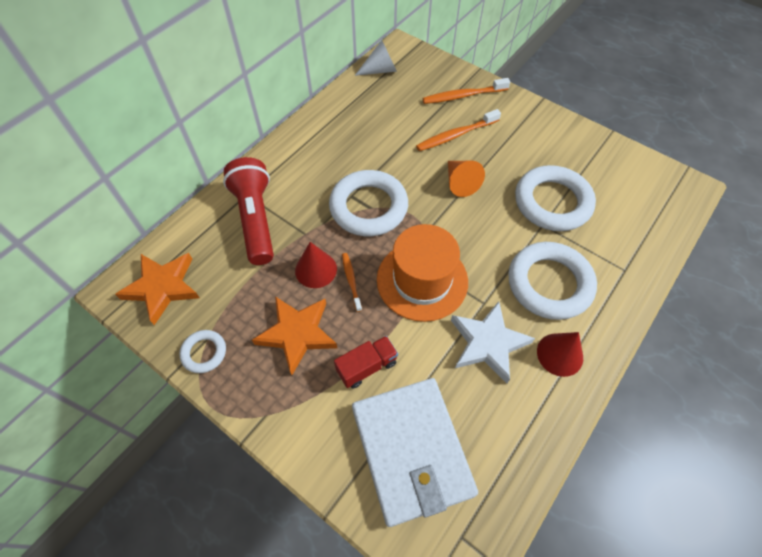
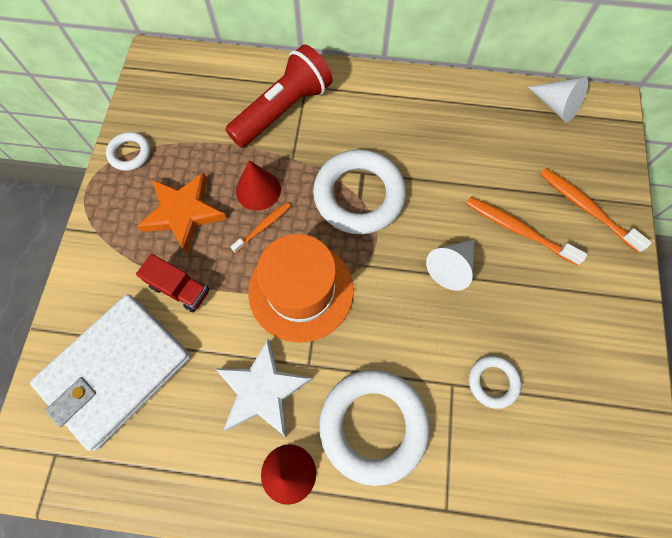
camera: 60 degrees right, 10 degrees up
orange star [115,253,200,325] -> none
orange cone [448,161,485,197] -> white cone [426,239,475,291]
white ring [515,165,596,231] -> white ring [469,356,521,409], size x0.49

